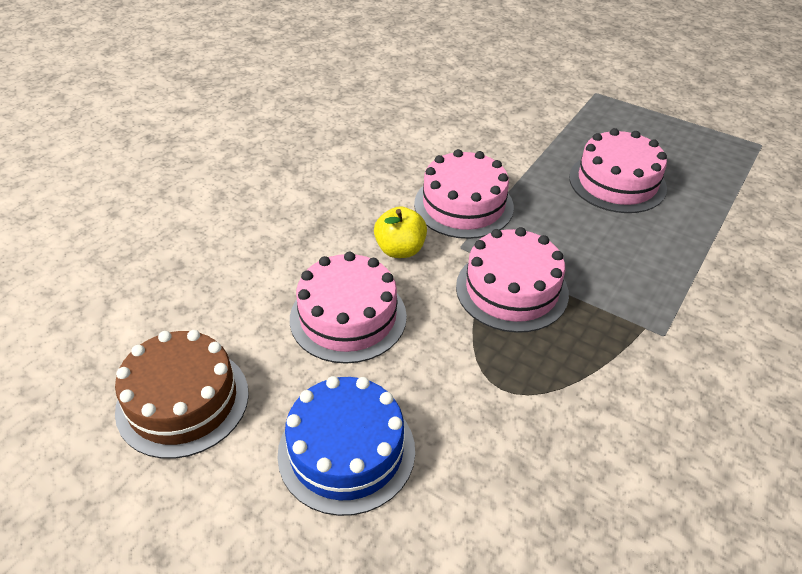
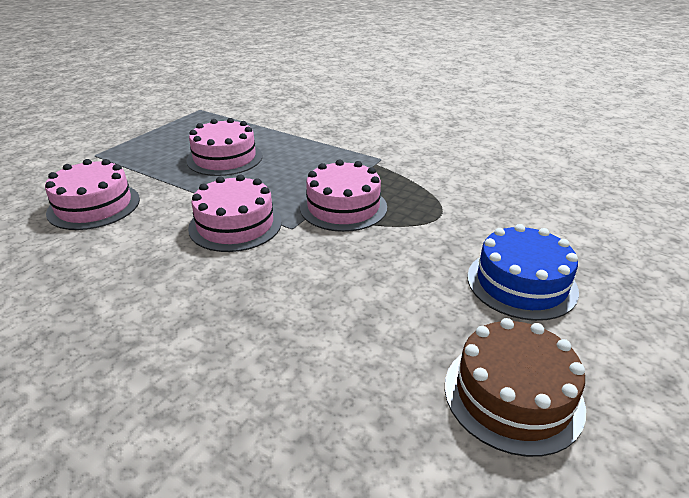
camera: 90 degrees left, 10 degrees down
pink cake [290,252,407,364] -> pink cake moved to [45,159,140,230]
yellow apple [374,206,427,258] -> none

